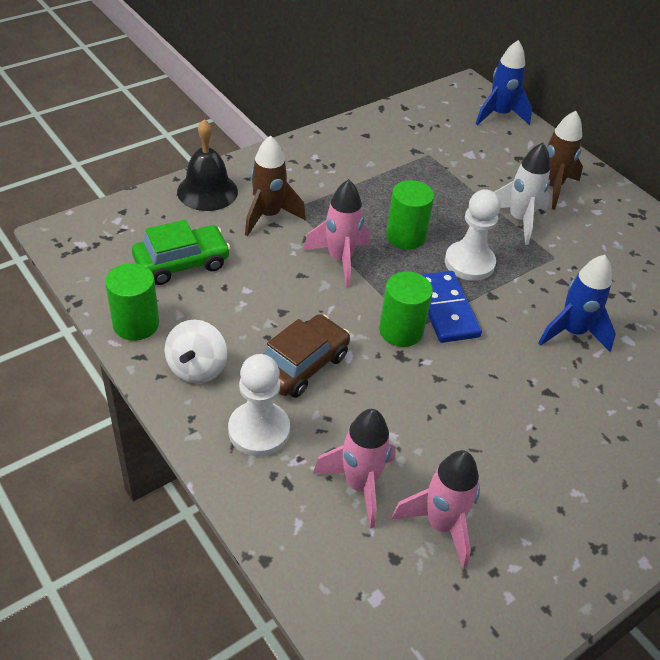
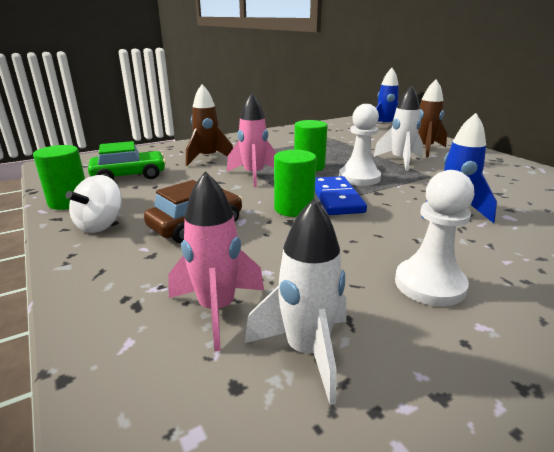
camera: 10 degrees right, 20 degrees down
black bell [177,119,238,211] -> none
white pawn [228,354,290,456] -> white pawn moved to [395,170,474,306]
pink rocket [392,450,480,569] -> white rocket [245,199,346,405]

